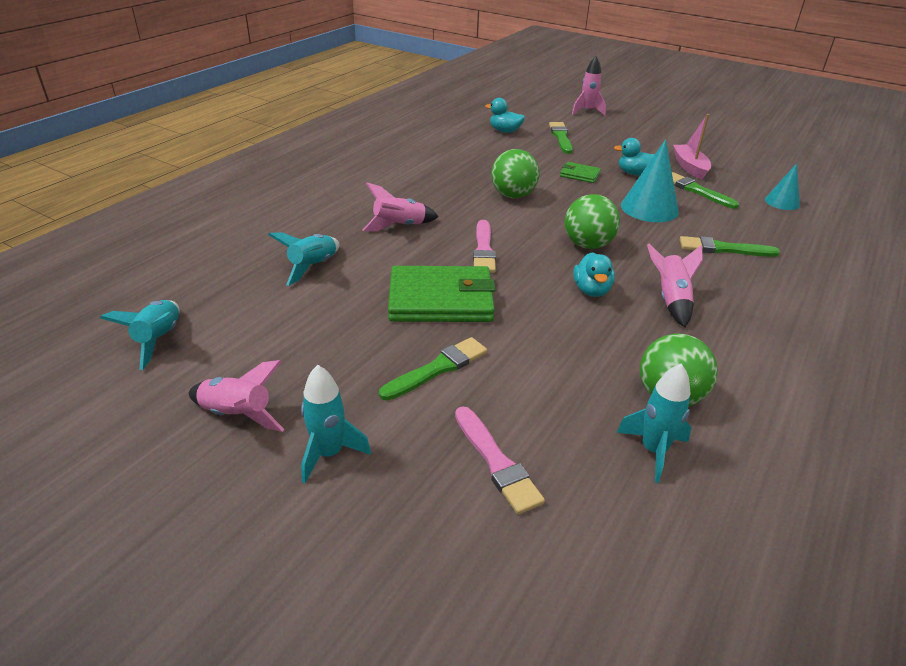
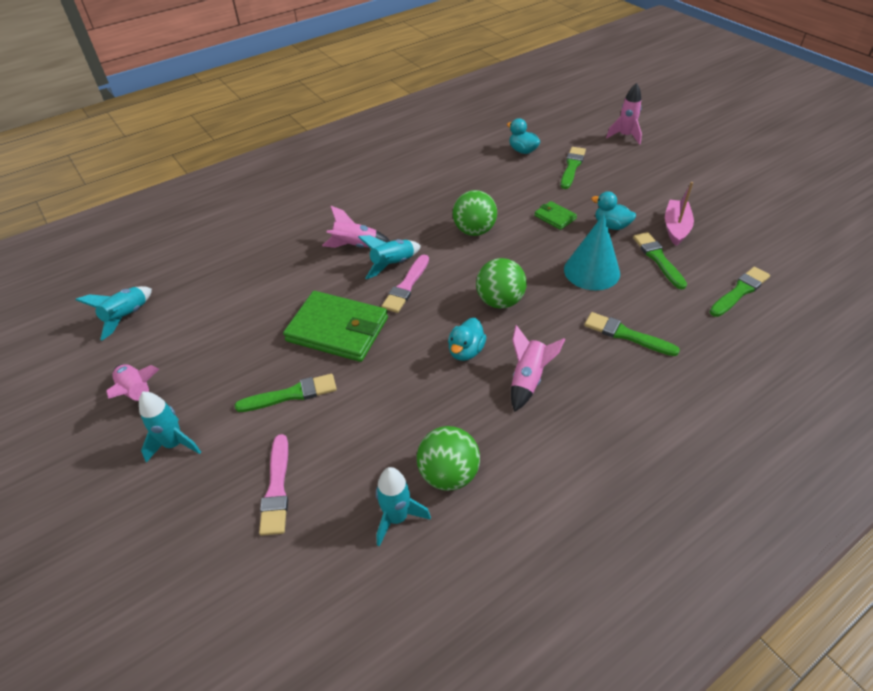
camera: 25 degrees right, 10 degrees up
turquoise rocket [268,232,340,286] -> turquoise rocket moved to [358,235,421,279]
turquoise cone [765,163,800,210] -> green brush [710,267,770,317]

